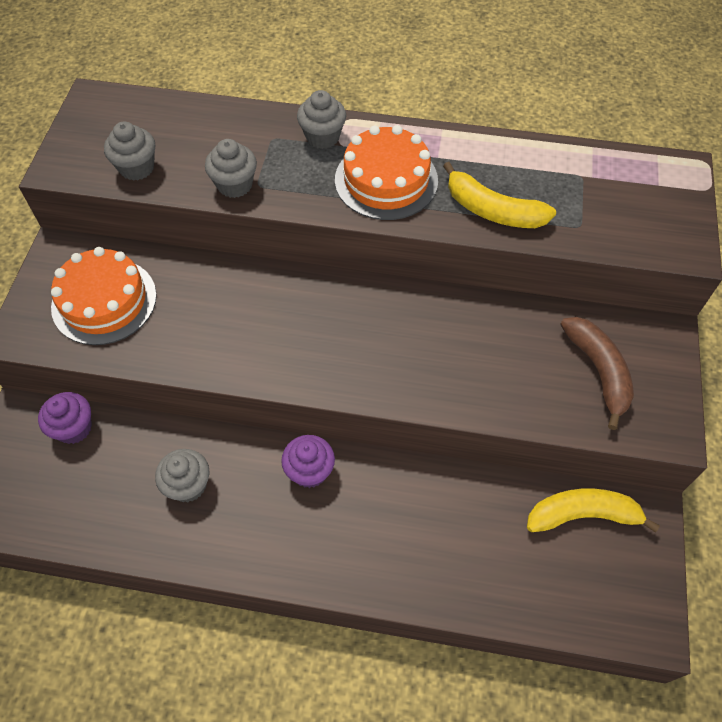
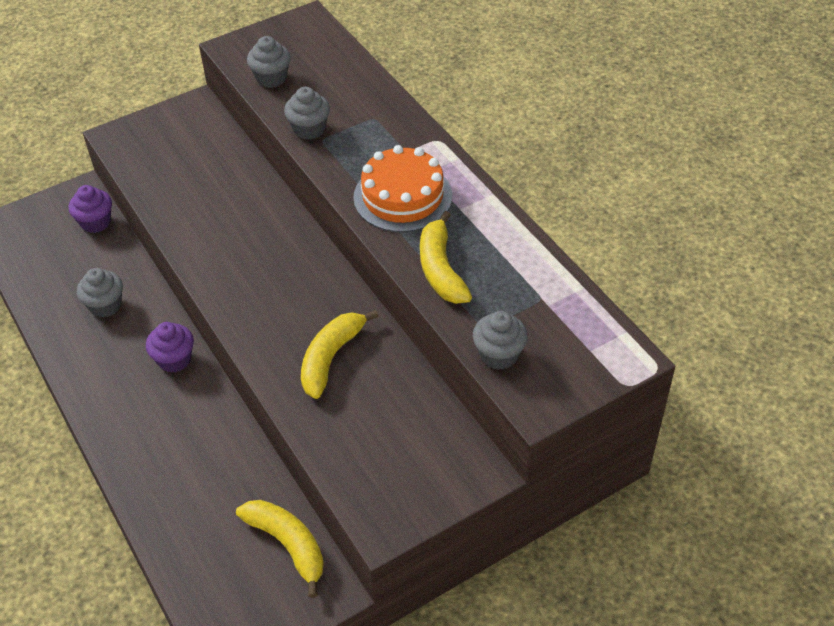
camera: 50 degrees right, 10 degrees down
orange cake [51,247,157,345] -> none
grey cupcake [297,90,346,149] -> grey cupcake moved to [473,311,528,370]
brown banana [560,317,634,430] -> none
none -> yellow banana [301,310,379,399]

